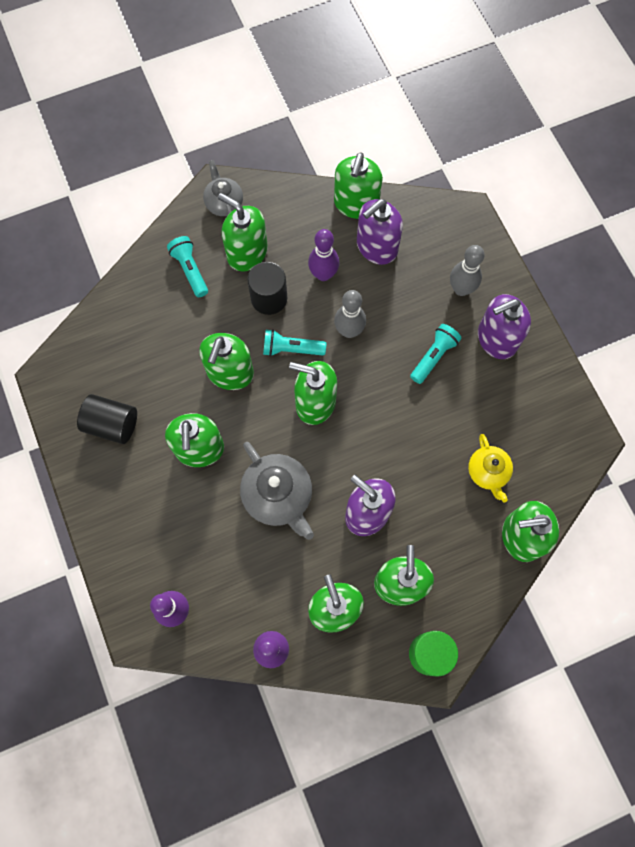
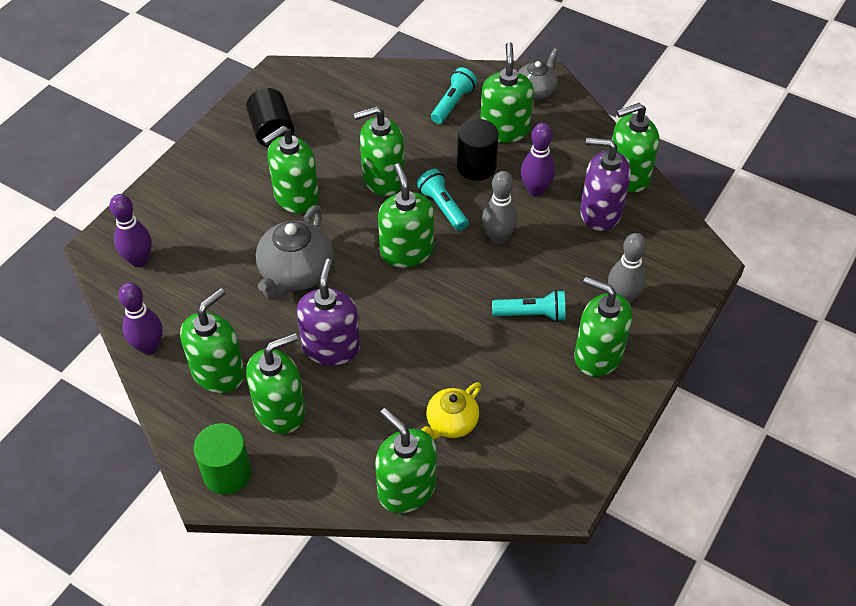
camera: 55 degrees right, 20 degrees down
purple soap dispenser [478,294,531,359] -> green soap dispenser [575,277,632,377]

